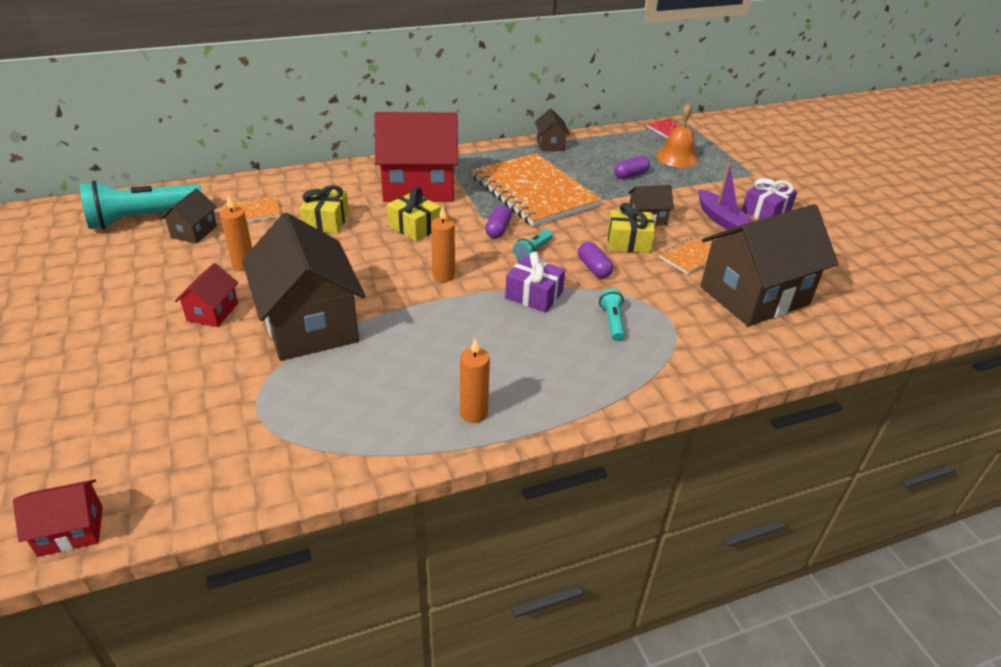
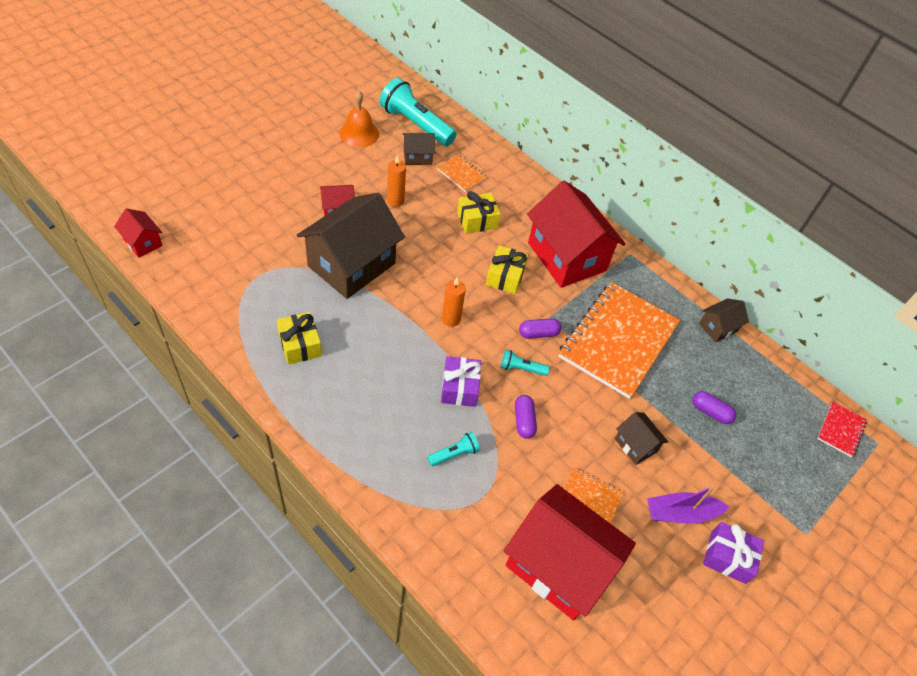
camera: 60 degrees right, 15 degrees up
orange candle [460,338,490,423] -> none
purple capsule [578,242,613,278] -> purple capsule turned 45 degrees counterclockwise [515,395,537,439]
yellow gift [607,203,655,253] -> yellow gift moved to [276,312,322,365]
orange bell [656,104,699,167] -> orange bell moved to [340,91,379,147]
purple boat [698,162,753,230] -> purple boat turned 45 degrees clockwise [647,486,730,524]
brown house [700,204,838,326] -> red house [504,484,636,620]

